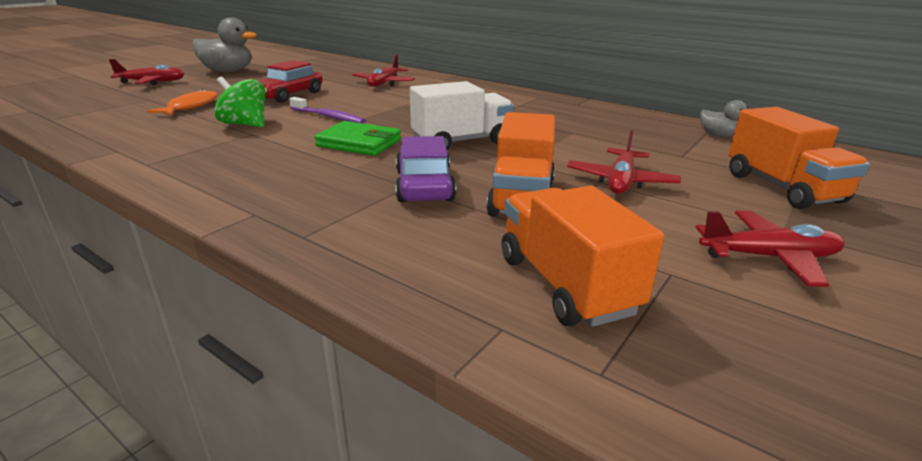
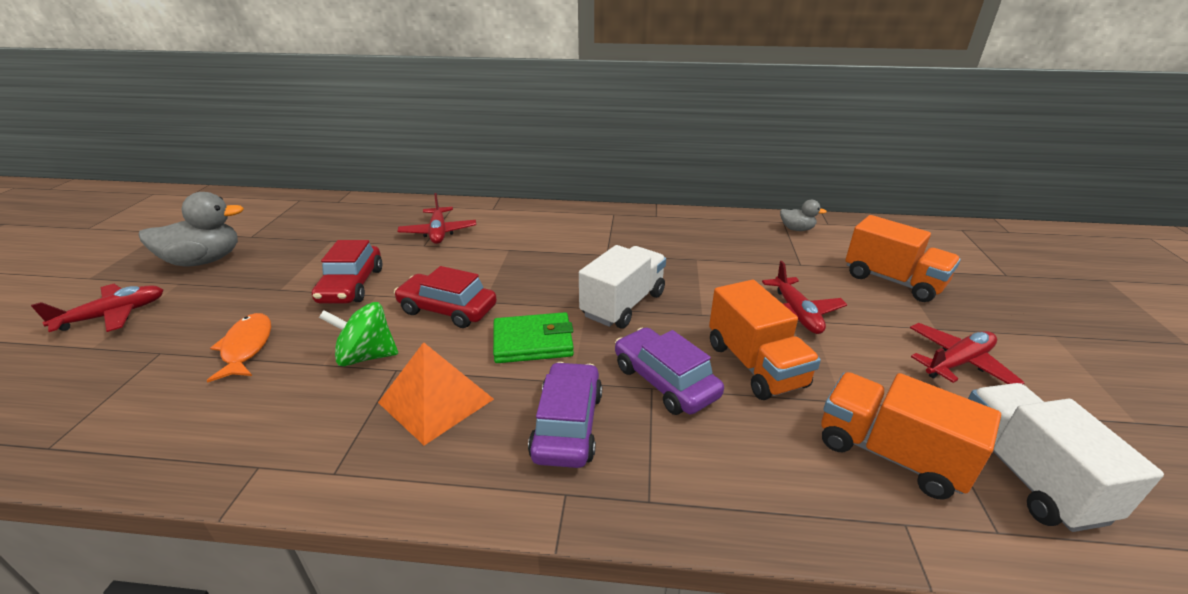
camera: 30 degrees left, 5 degrees up
purple toothbrush [289,97,366,124] -> red car [394,266,497,328]
none -> orange pyramid [378,342,494,445]
none -> purple car [528,362,602,468]
none -> white truck [968,383,1164,532]

